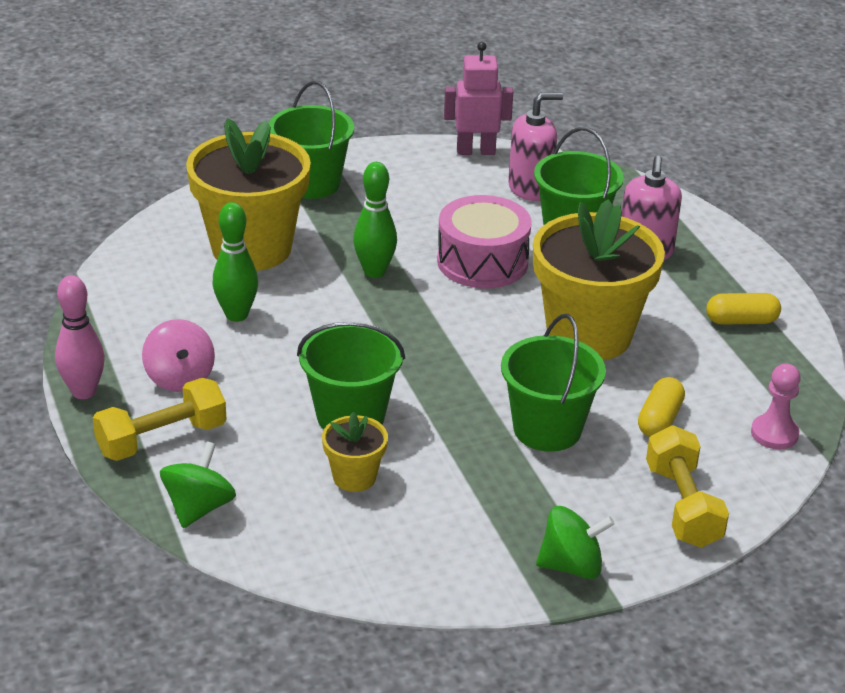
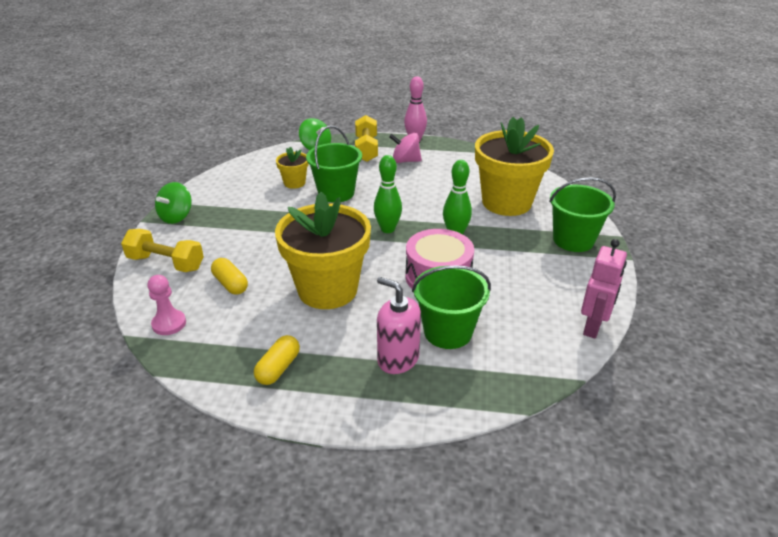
camera: 120 degrees right, 0 degrees up
green bowling pin [213,202,258,322] -> green bowling pin moved to [374,155,402,233]
green bucket [501,314,606,452] -> none
pink soap dispenser [508,93,563,201] -> none

